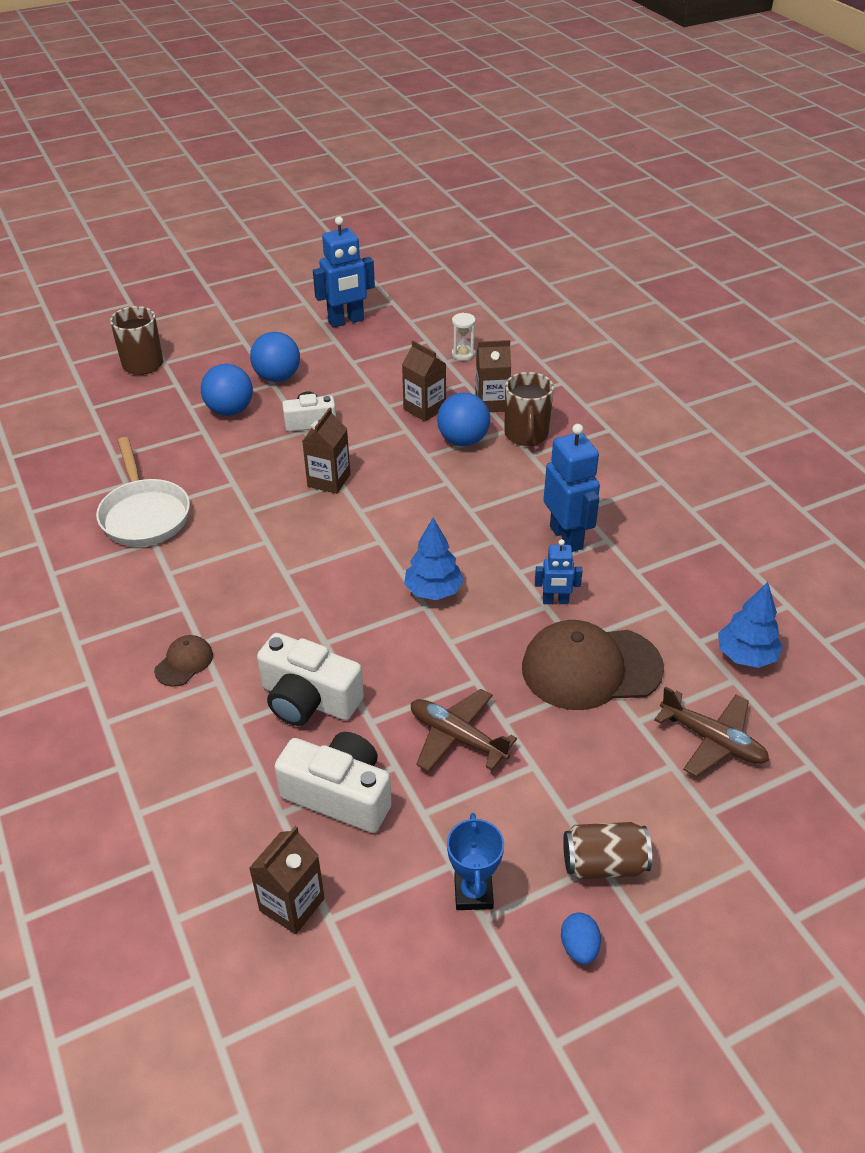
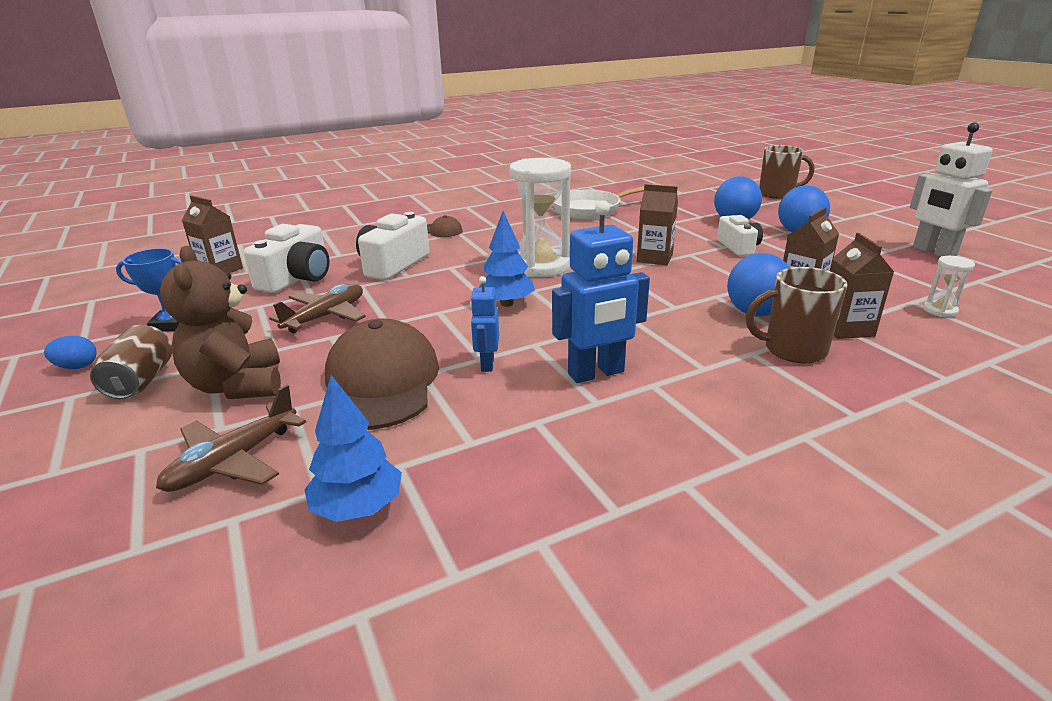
camera: 90 degrees right, 15 degrees down
blue robot [313,216,375,328] -> white robot [910,122,992,257]
none -> brown teddy bear [160,246,281,399]
none -> white hourglass [509,158,571,277]

